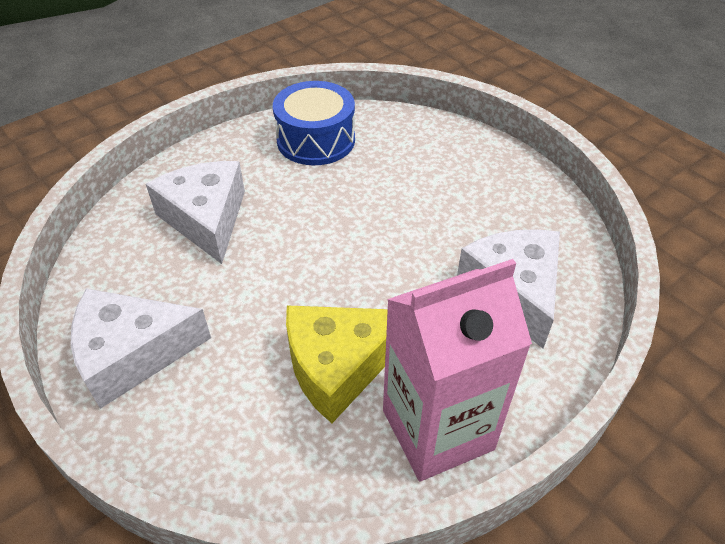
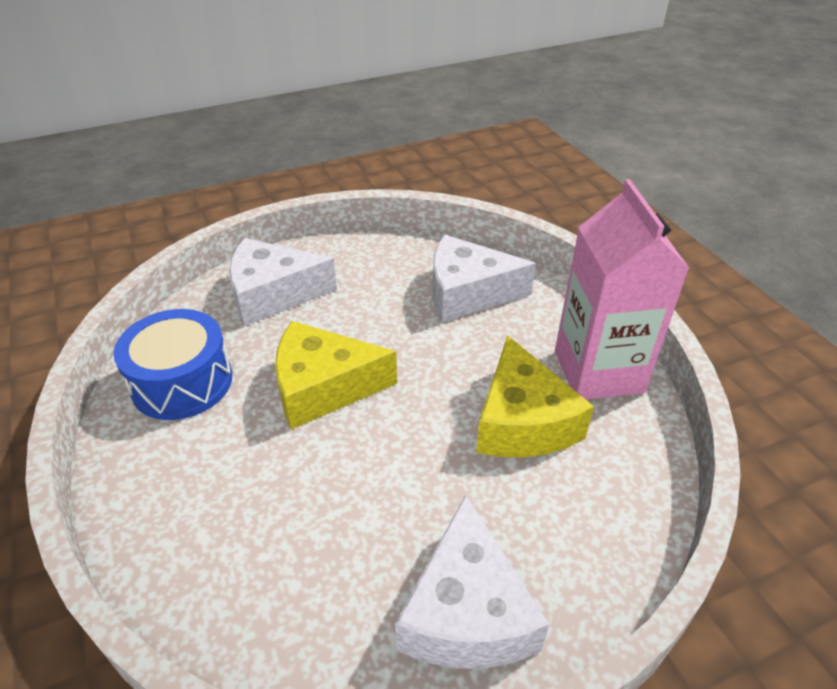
camera: 75 degrees left, 5 degrees down
white cheese [146,161,245,264] -> white cheese moved to [229,238,337,326]
none -> yellow cheese [275,321,397,430]

